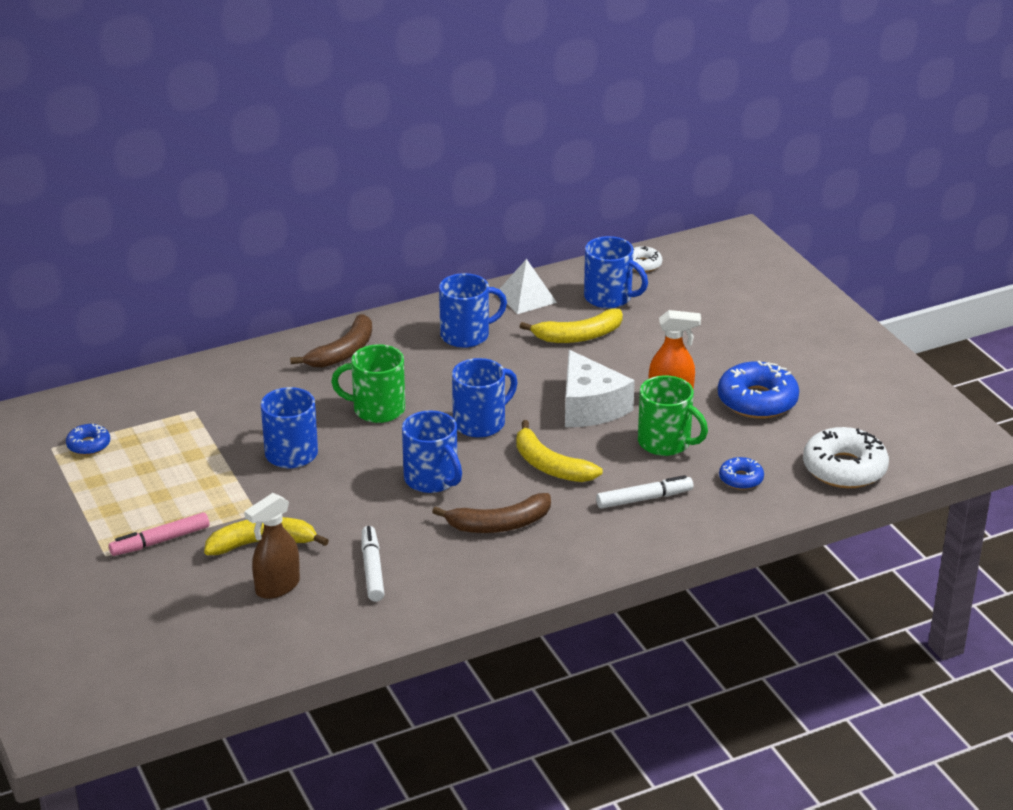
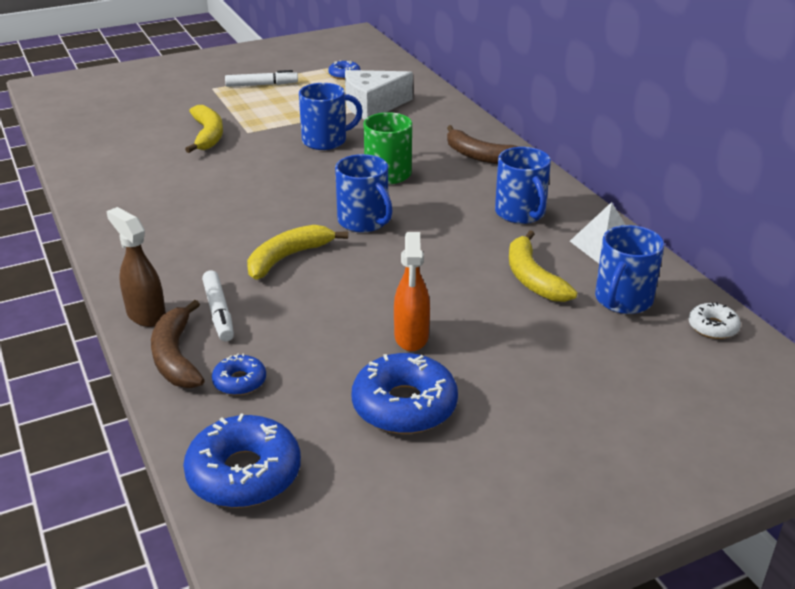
camera: 90 degrees right, 0 degrees up
pink marker [109,512,209,556] -> none
brown spray bottle [244,493,300,599] -> brown spray bottle moved to [106,207,166,327]
white marker [362,526,384,602] -> white marker moved to [225,70,298,87]
blue mug [402,410,462,493] -> none
brown banana [432,493,551,533] -> brown banana moved to [151,300,204,388]
white cheese [565,350,635,427] -> white cheese moved to [345,70,413,120]
green mug [638,375,708,456] -> none
white donut [803,427,889,488] -> blue donut [183,413,301,508]

